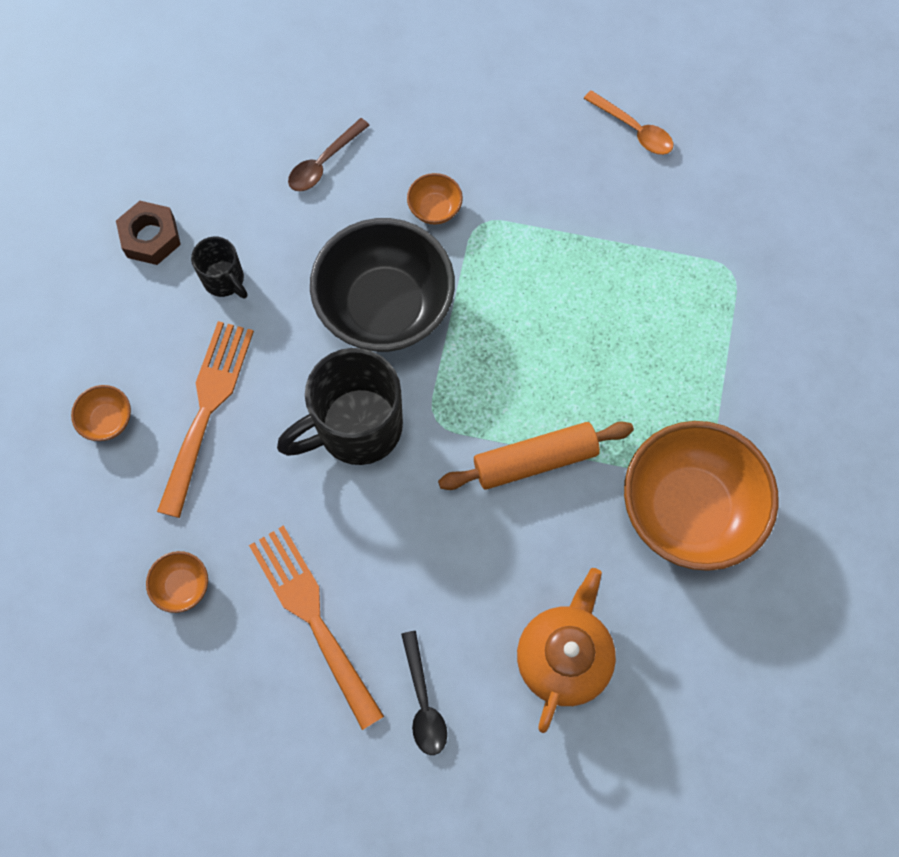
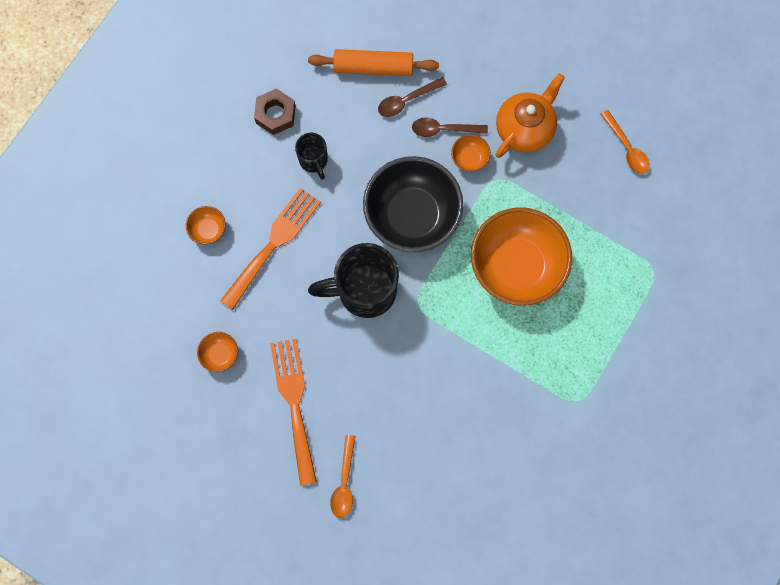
camera: 20 degrees right, 5 degrees up
black spoon [401,631,447,755] -> orange spoon [330,435,356,518]
orange rolling pin [438,421,634,490] -> orange rolling pin moved to [308,49,439,76]
orange teapot [517,568,616,733] -> orange teapot moved to [495,74,565,158]
orange bowl [624,421,779,571] -> orange bowl moved to [471,207,572,306]
none -> brown spoon [412,118,488,137]

